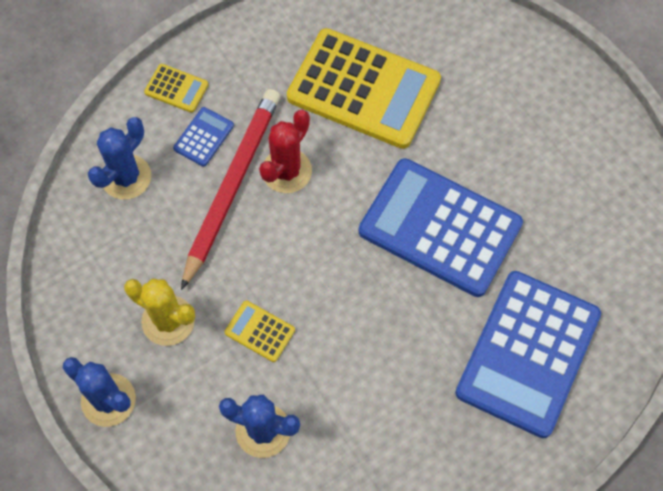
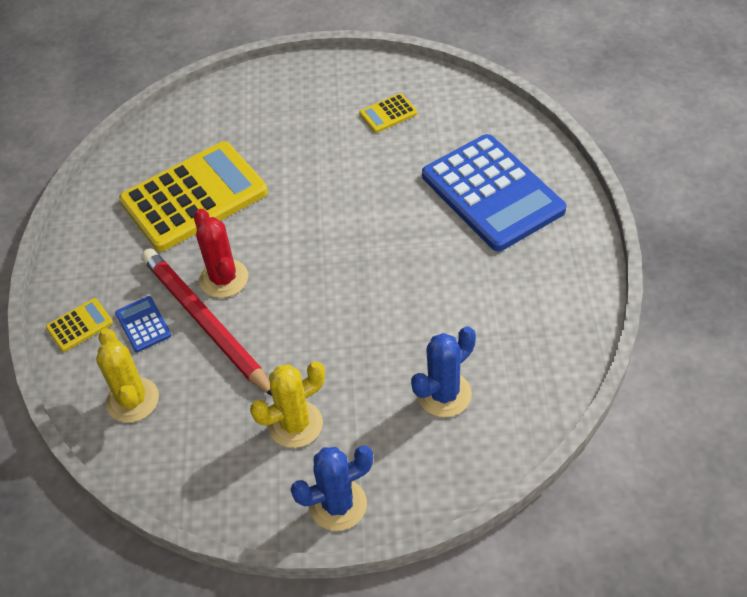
camera: 55 degrees left, 15 degrees down
blue cactus [88,117,151,199] -> yellow cactus [96,328,159,423]
yellow calculator [225,300,295,362] -> yellow calculator moved to [359,93,417,133]
blue calculator [359,158,523,297] -> none

